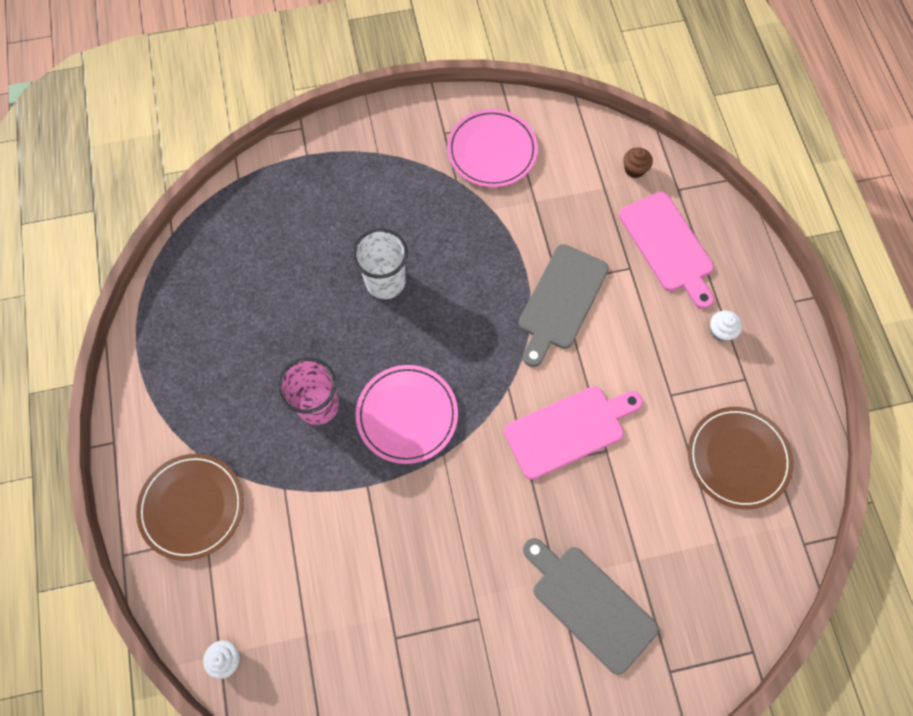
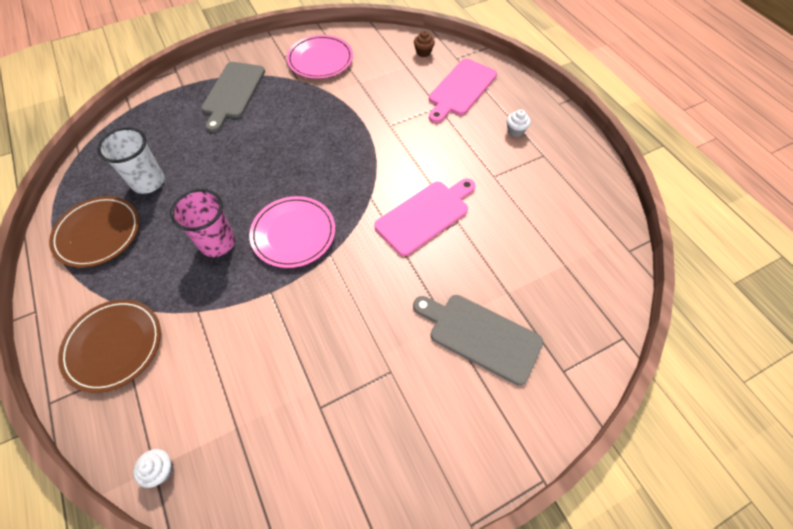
camera: 15 degrees left, 10 degrees down
white cup [352,228,408,299] -> white cup moved to [97,128,164,194]
grey cutting board [519,244,609,367] -> grey cutting board moved to [201,62,265,132]
pink cutting board [619,192,714,309] -> pink cutting board turned 75 degrees clockwise [429,59,497,123]
brown plate [688,407,793,509] -> brown plate moved to [49,196,139,268]

